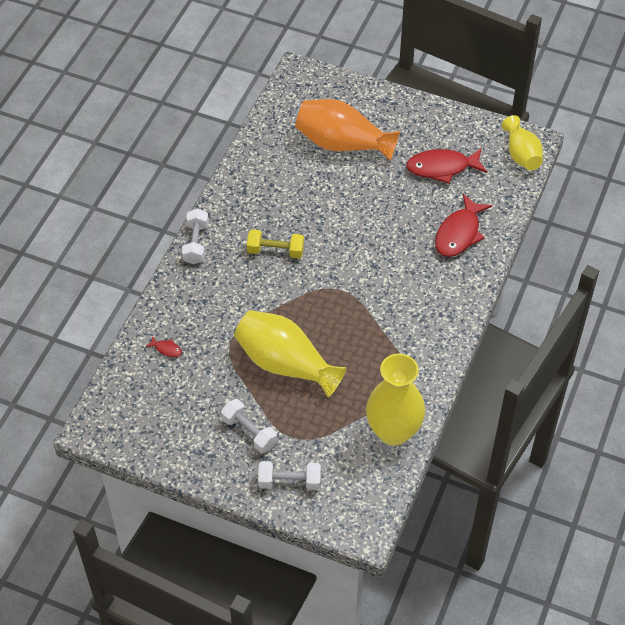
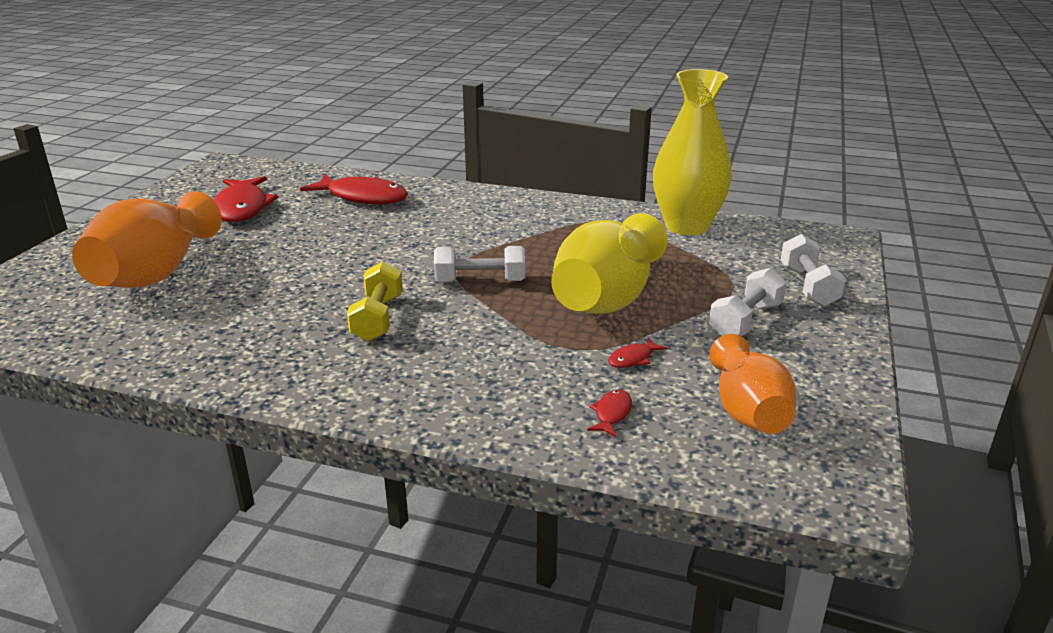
camera: 95 degrees left, 25 degrees down
white dumbbell [182,209,209,264] -> white dumbbell moved to [434,246,525,282]
yellow vase [502,115,543,170] -> none
none -> red fish [608,337,668,368]
none -> orange vase [709,334,796,434]

